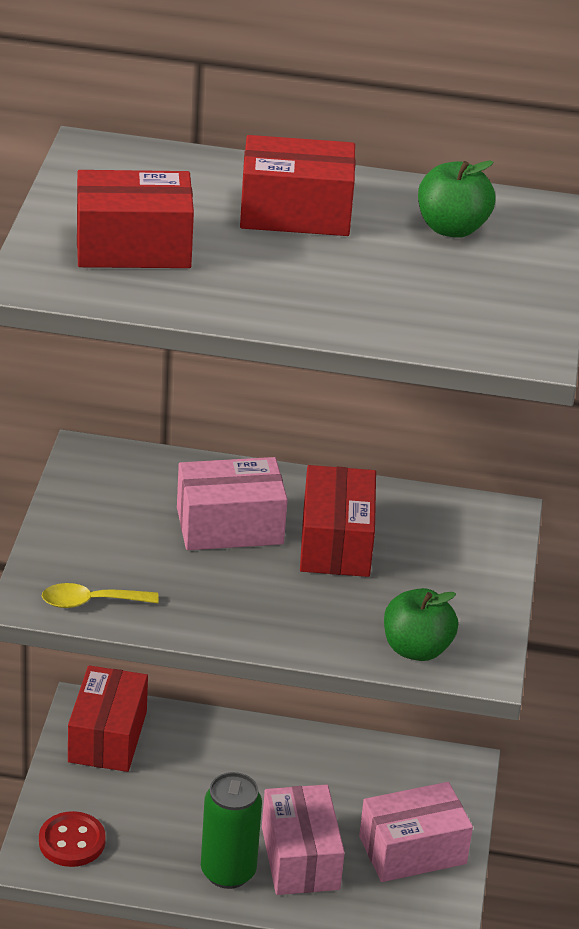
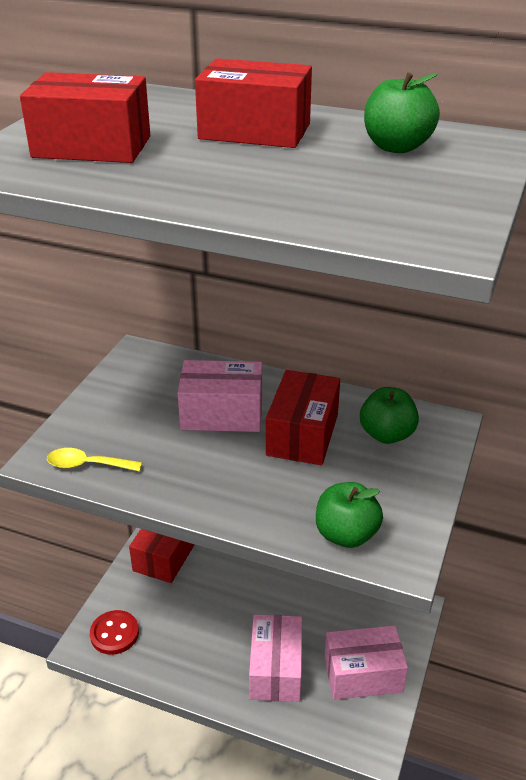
camera: 15 degrees right, 0 degrees up
green can [201,772,262,889] -> none
none -> green apple [360,387,419,444]

